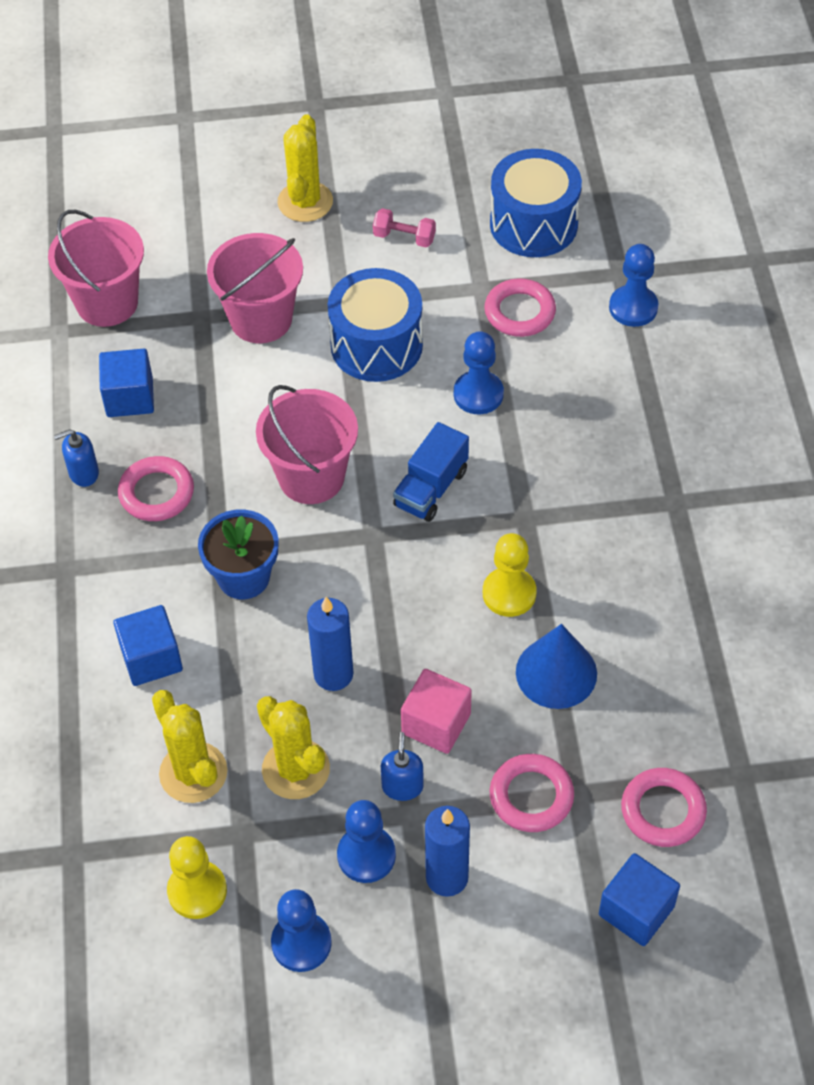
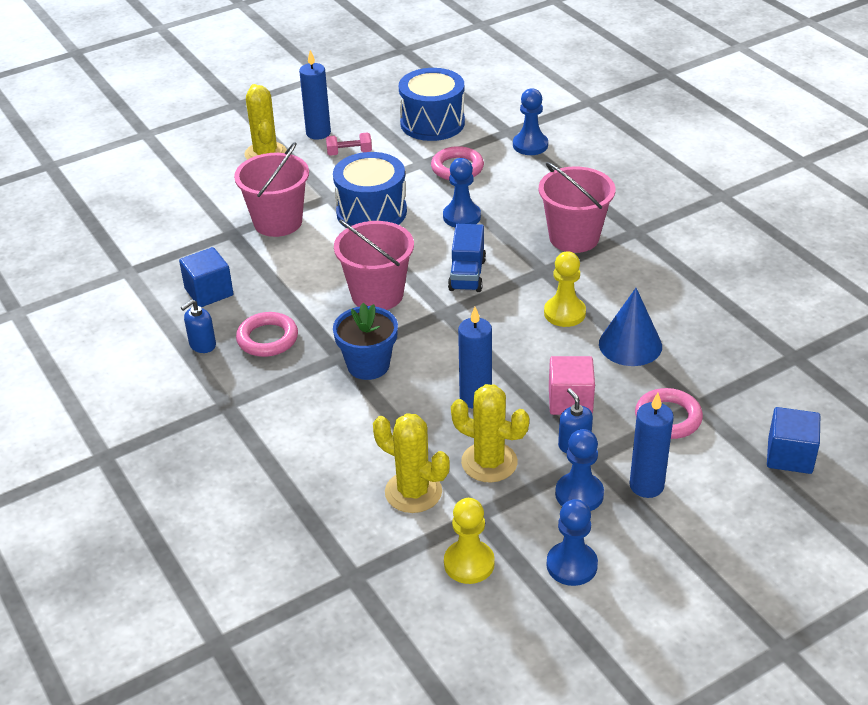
camera: 25 degrees left, 15 degrees down
pink bucket [48,210,144,327] -> pink bucket moved to [539,162,615,253]
blue cube [113,605,183,686] -> none
pink ring [621,768,707,847] -> none
none -> blue candle [299,50,331,140]

